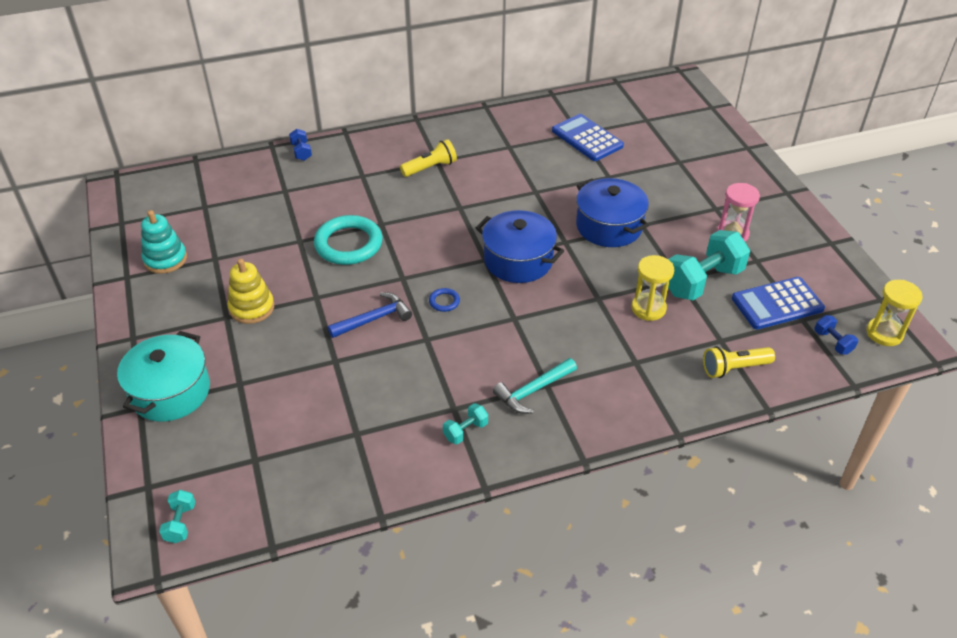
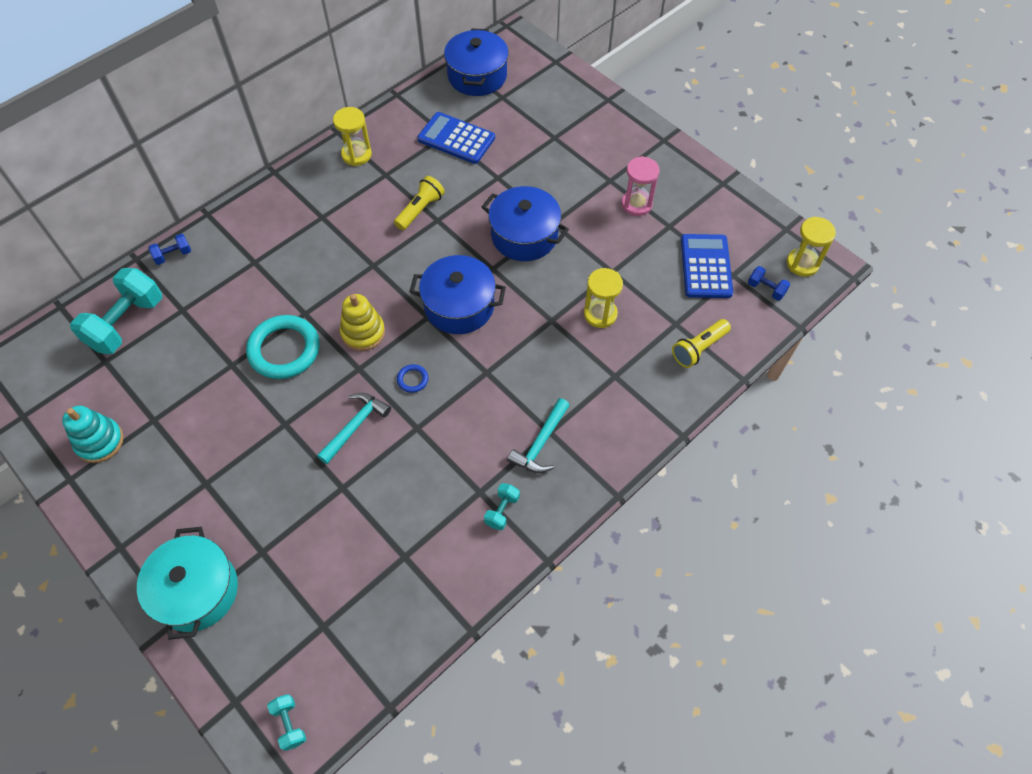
camera: 25 degrees left, 15 degrees up
yellow stacking toy [228,259,274,324] -> yellow stacking toy moved to [340,294,385,351]
blue dumbbell [289,129,312,161] -> blue dumbbell turned 75 degrees counterclockwise [149,234,191,265]
blue hammer [328,292,412,338] -> turquoise hammer [317,393,391,464]
yellow flashlight [400,139,457,177] -> yellow flashlight moved to [394,176,445,230]
turquoise dumbbell [668,230,750,300] -> turquoise dumbbell moved to [70,268,162,354]
blue calculator [732,277,825,329] -> blue calculator turned 135 degrees clockwise [681,234,733,298]
none -> yellow hourglass [333,107,372,166]
none -> blue pot [444,28,509,96]

